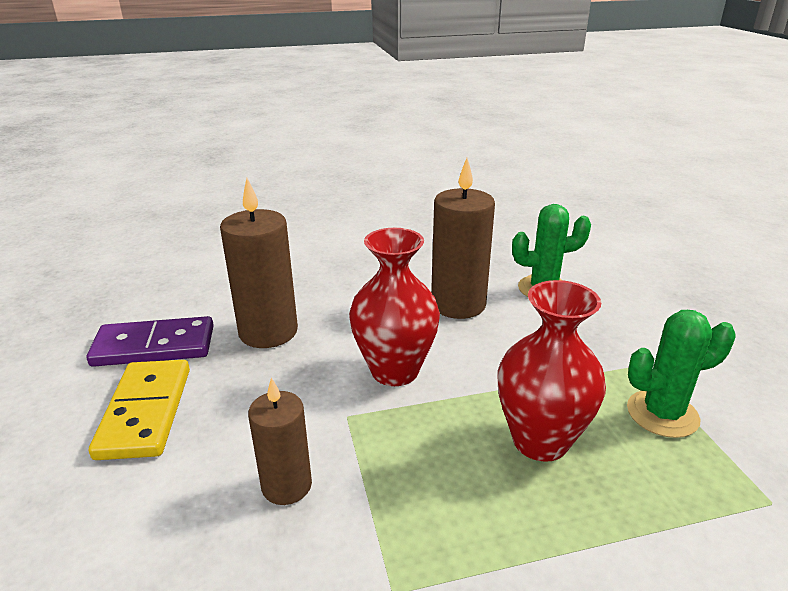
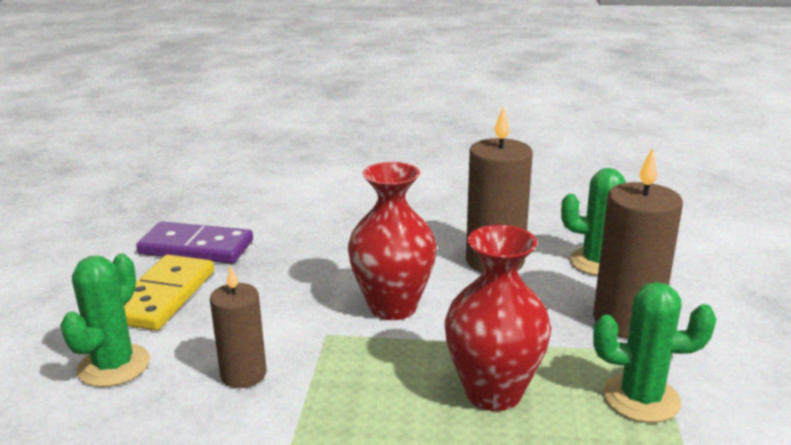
camera: 20 degrees right, 5 degrees down
brown candle [220,178,298,348] -> brown candle moved to [593,147,683,338]
none -> green cactus [60,254,150,387]

